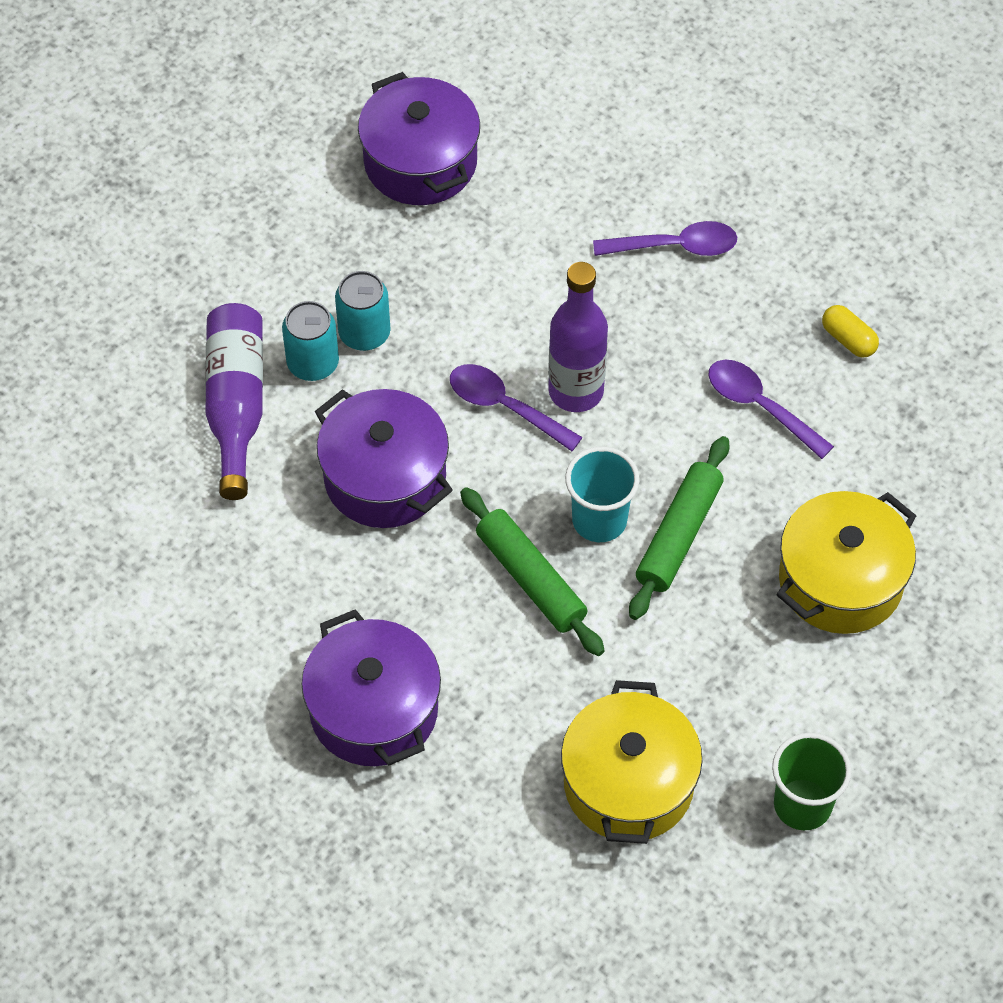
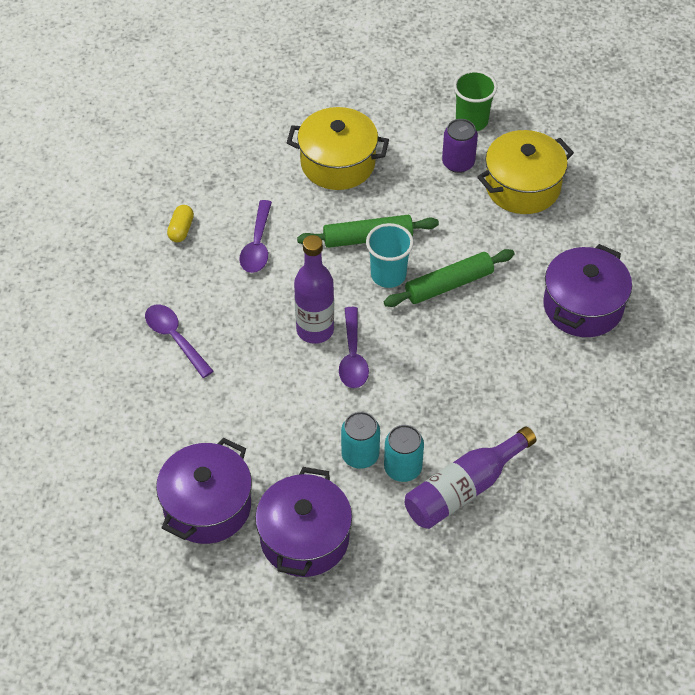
camera: 125 degrees left, 5 degrees down
purple pot [315,389,453,528] -> purple pot moved to [255,467,352,577]
green rolling pin [460,487,605,656] -> green rolling pin turned 45 degrees clockwise [384,249,515,307]
none -> purple can [442,119,478,173]

